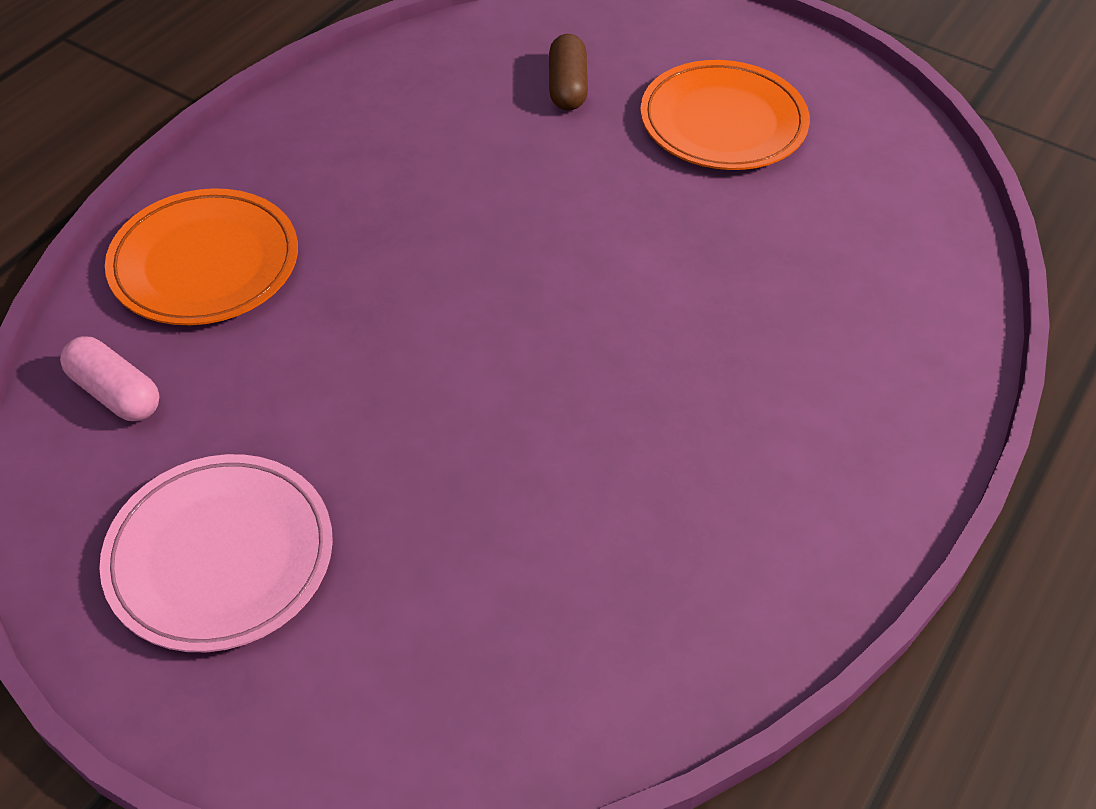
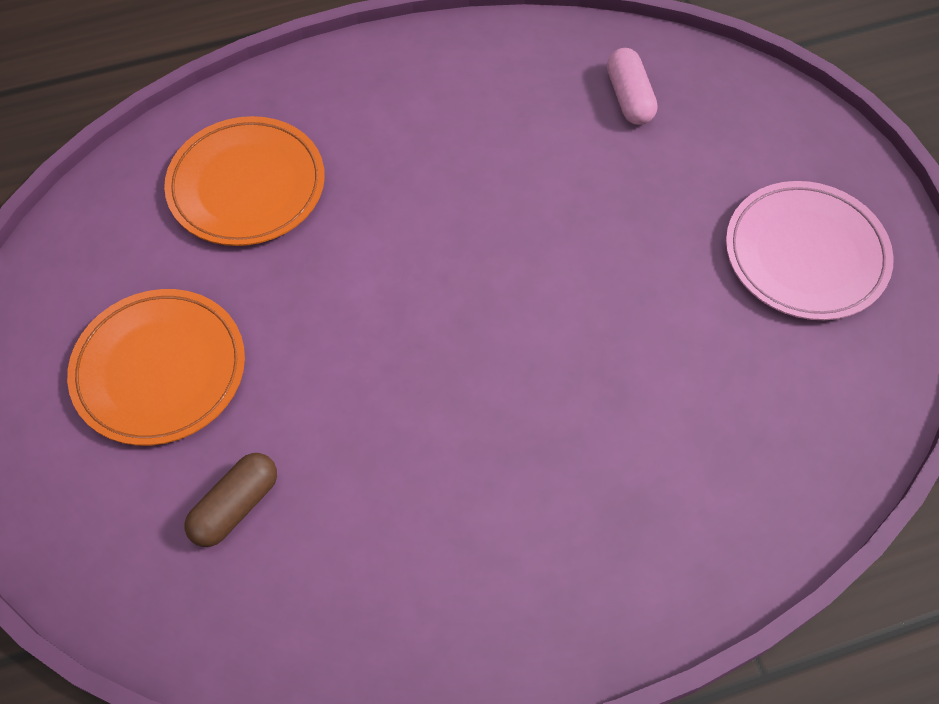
camera: 140 degrees left, 10 degrees up
pink capsule [60,336,159,421] -> pink capsule moved to [607,48,657,125]
orange plate [105,188,298,325] -> orange plate moved to [164,116,325,246]

